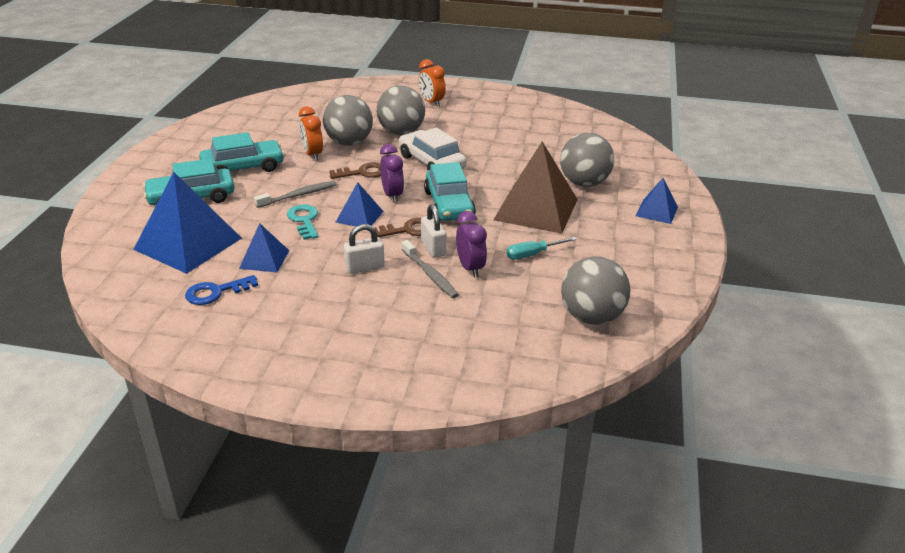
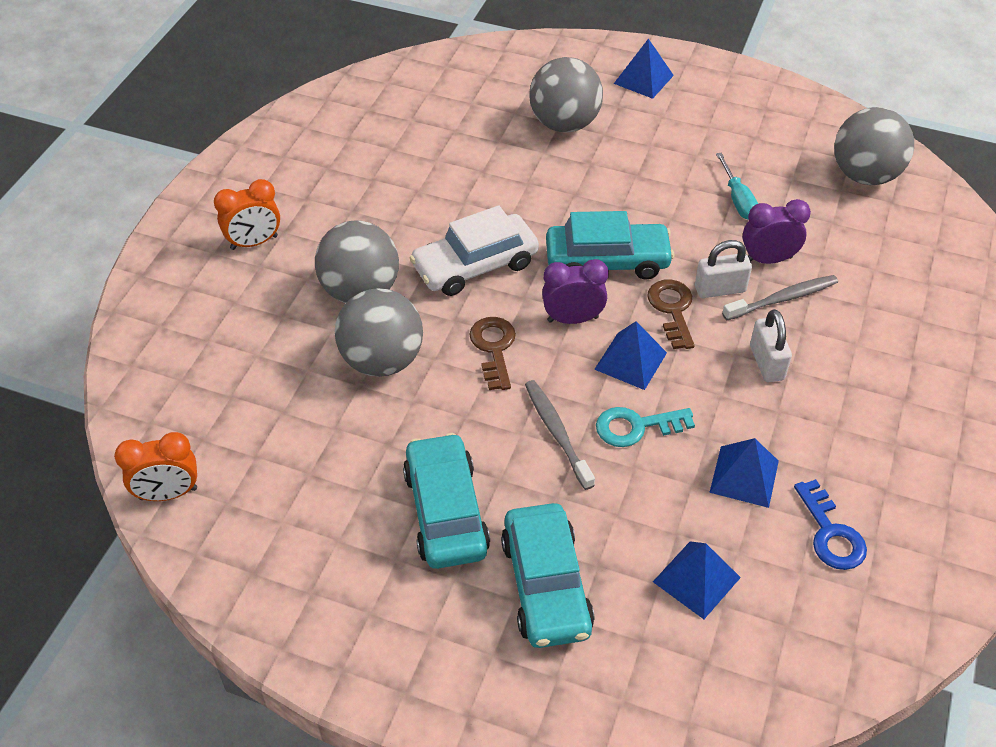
camera: 80 degrees left, 15 degrees up
blue pyramid [133,172,242,274] -> blue pyramid [653,541,741,619], size x0.51
orange clock [299,106,323,161] -> orange clock moved to [114,432,197,501]
brown pyramid [493,142,578,234] -> none

